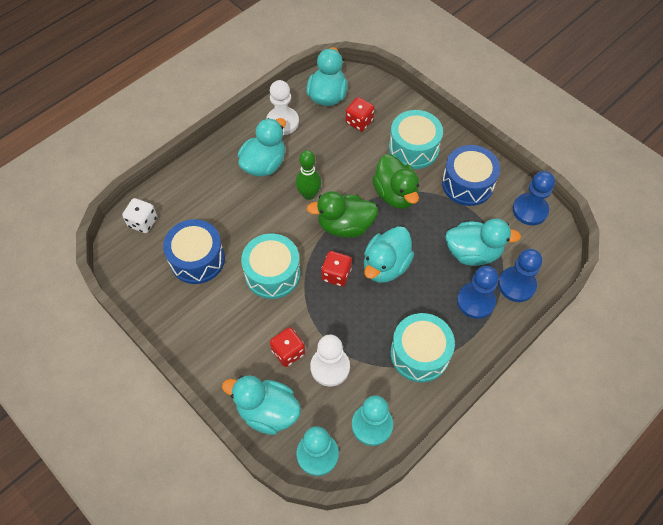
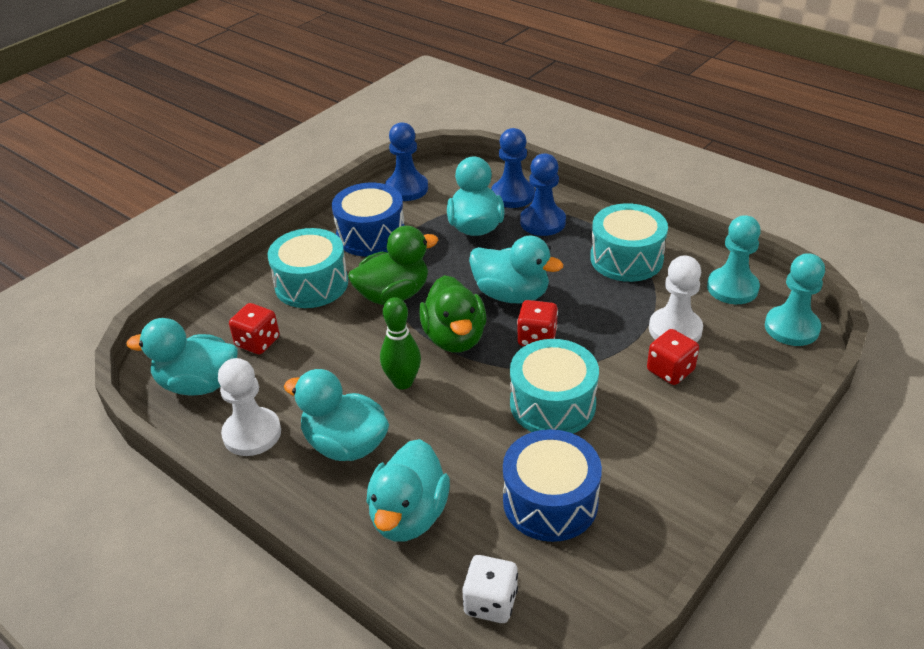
camera: 95 degrees left, 20 degrees down
turquoise duck [222,375,301,435] -> turquoise duck moved to [366,439,450,541]

